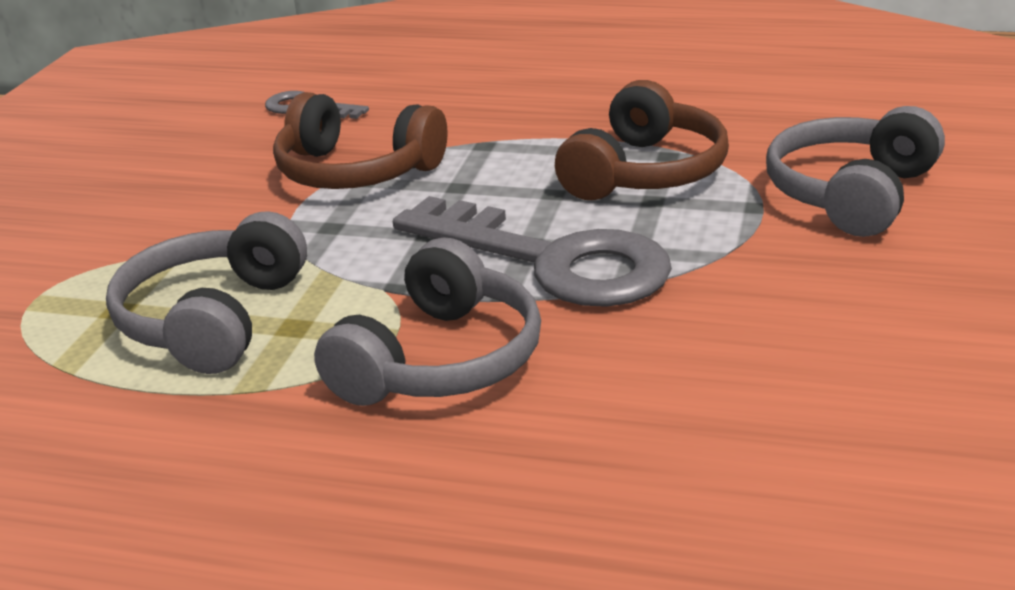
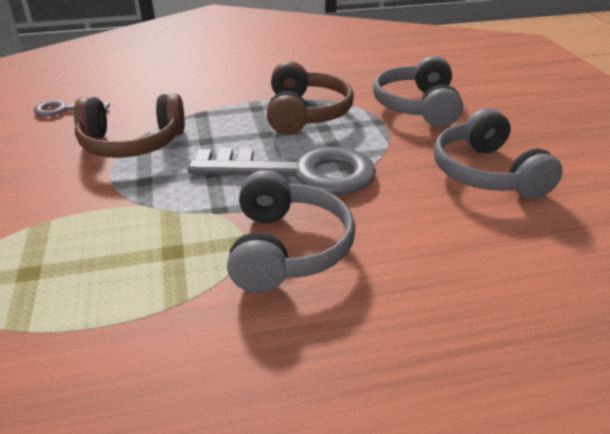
camera: 30 degrees left, 5 degrees up
grey headphones [106,211,307,374] -> grey headphones moved to [434,108,563,199]

